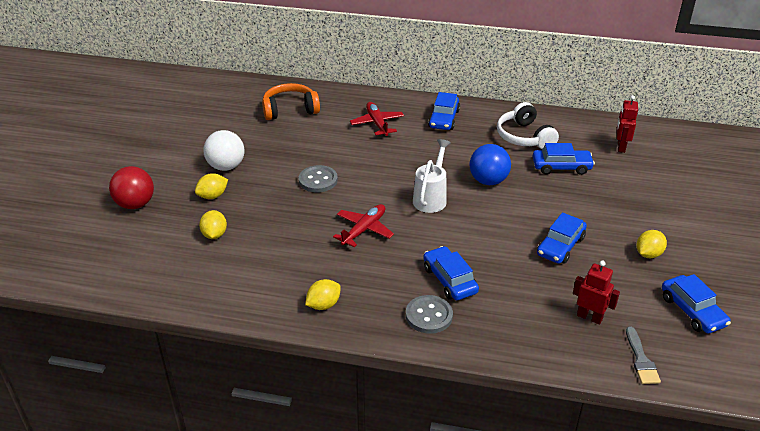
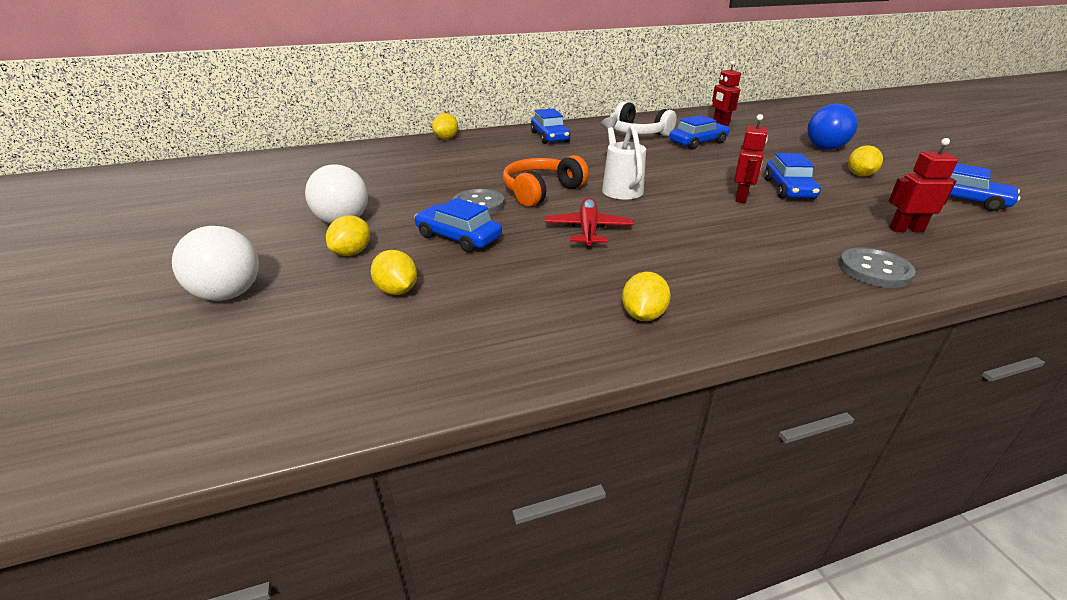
camera: 30 degrees left, 5 degrees down
red ball [109,166,154,209] -> white ball [172,226,259,301]
orange headphones [262,83,320,120] -> orange headphones moved to [503,155,589,207]
red plane [350,102,404,136] -> none
grey button [406,295,453,334] -> grey button moved to [839,247,916,288]
blue car [423,246,479,300] -> blue car moved to [414,198,502,253]
blue ball [470,144,511,185] -> blue ball moved to [808,104,858,150]
grey brush [626,327,661,384] -> none
none -> yellow lemon [432,113,458,139]
none -> red robot [734,114,768,203]

